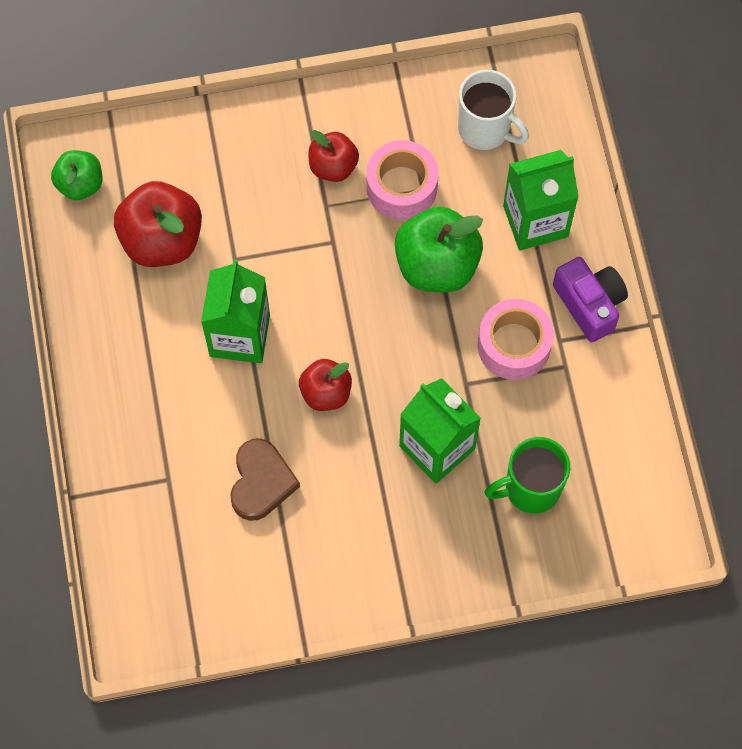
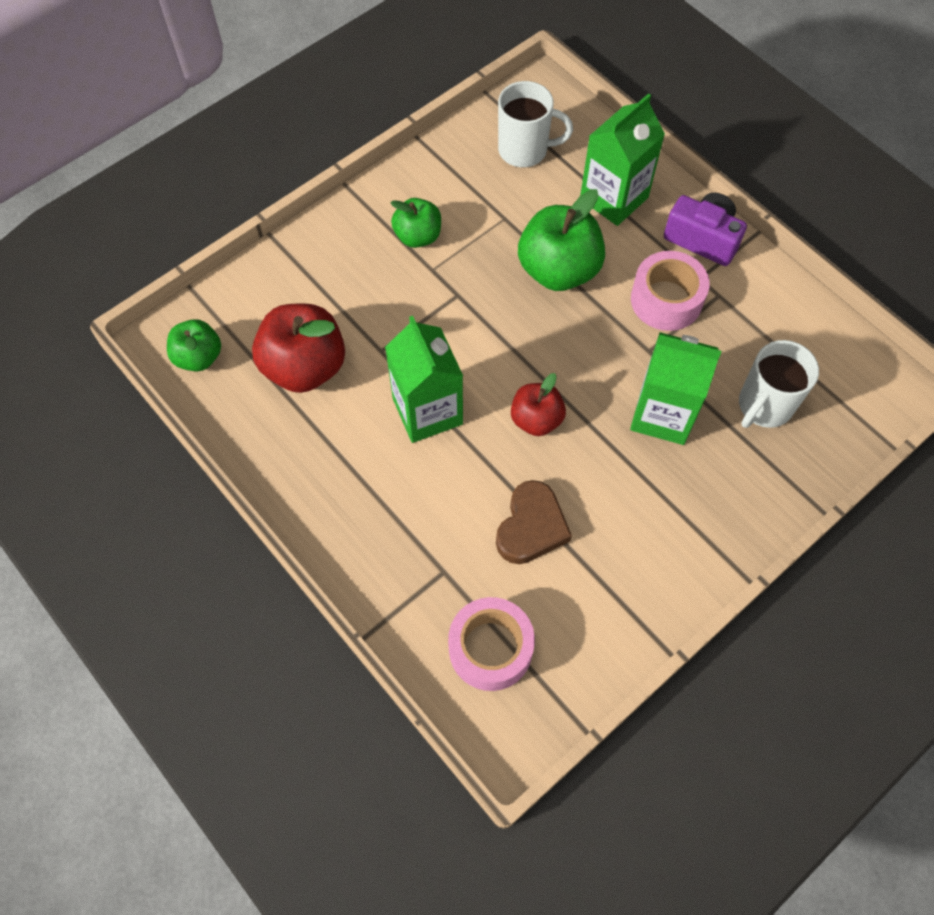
camera: 30 degrees left, 5 degrees down
brown heart [230,438,300,521] -> brown heart turned 45 degrees clockwise [496,480,572,564]
red apple [308,130,359,182] -> green apple [391,198,441,248]
pink tape [366,140,439,220] -> pink tape moved to [448,597,535,691]
green mug [484,437,570,514] -> white mug [739,340,819,428]

